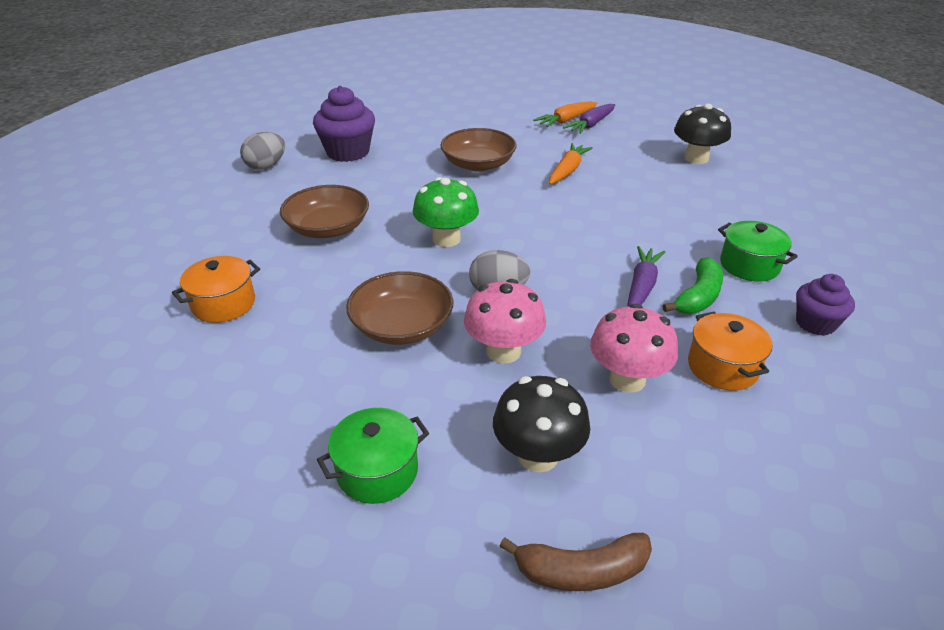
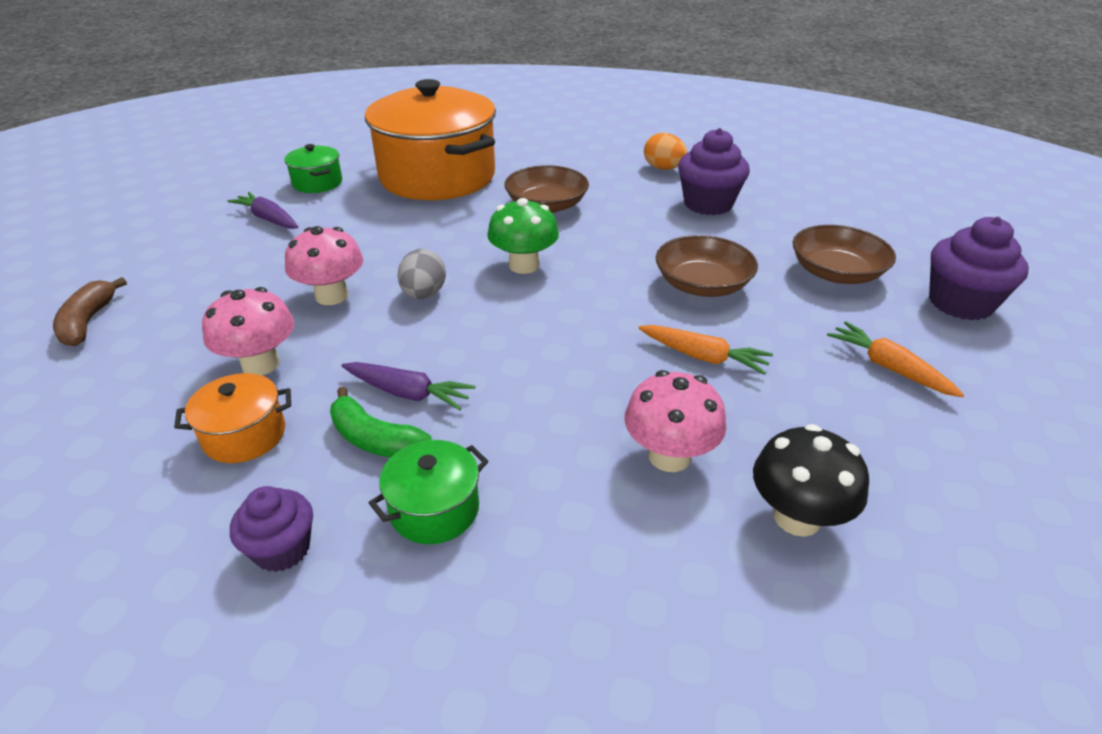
camera: 90 degrees right, 0 degrees up
orange pot [172,256,260,323] -> orange pot [365,79,496,200], size x2.40
grey egg [240,132,285,170] -> orange egg [644,133,688,170]
green pot [317,408,429,504] -> green pot moved to [284,144,342,193]
brown bowl [346,271,453,345] -> brown bowl moved to [793,225,896,284]
black mushroom [493,376,590,472] -> none
purple carrot [563,104,615,134] -> purple carrot moved to [227,192,298,229]
none -> pink mushroom [624,370,726,472]
none -> purple cupcake [929,216,1029,320]

